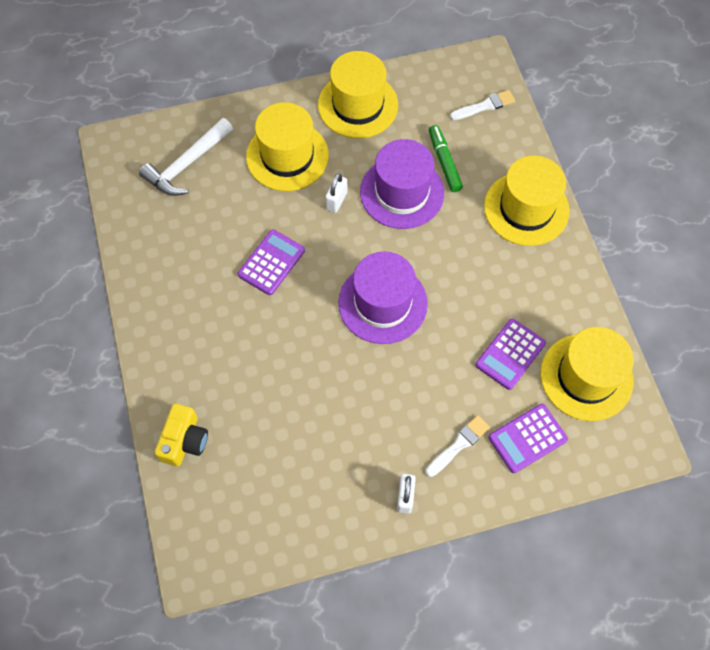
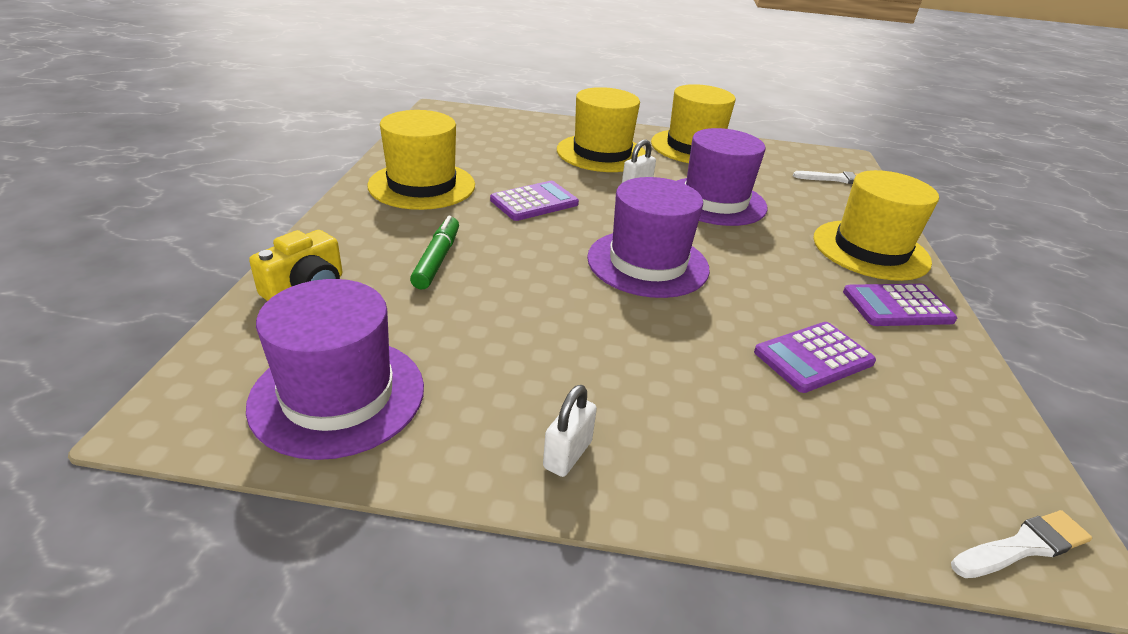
camera: 20 degrees right, 30 degrees down
white hammer [139,118,233,196] -> none
white brush [426,415,490,477] -> white brush moved to [951,510,1092,578]
green marker [429,125,463,192] -> green marker moved to [410,216,459,289]
purple calculator [489,404,568,473] -> purple calculator moved to [843,284,957,326]
yellow hat [540,327,634,421] -> yellow hat moved to [367,110,475,210]
none -> purple hat [246,279,424,460]

